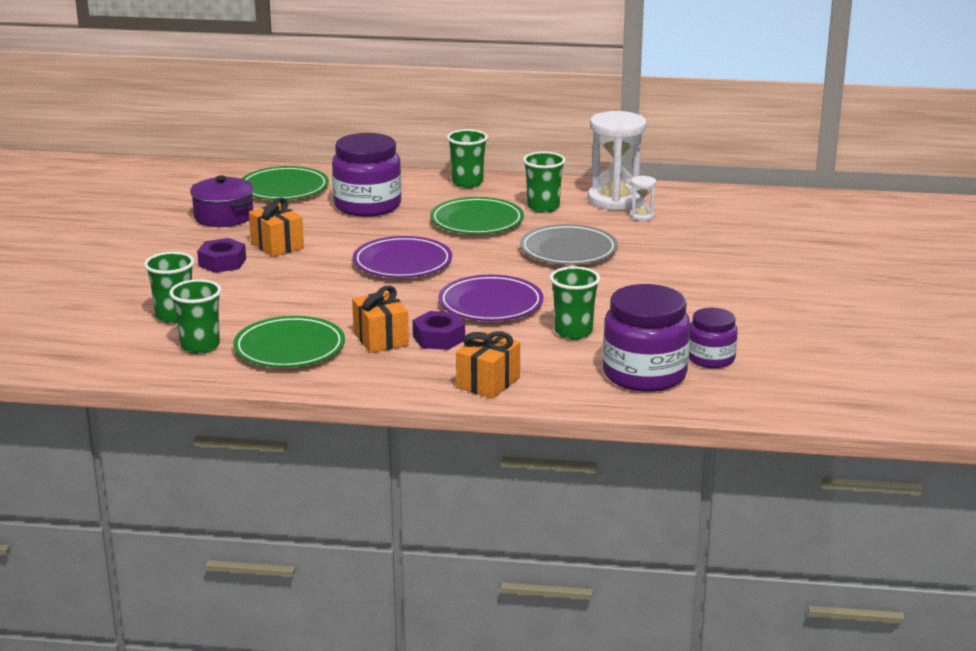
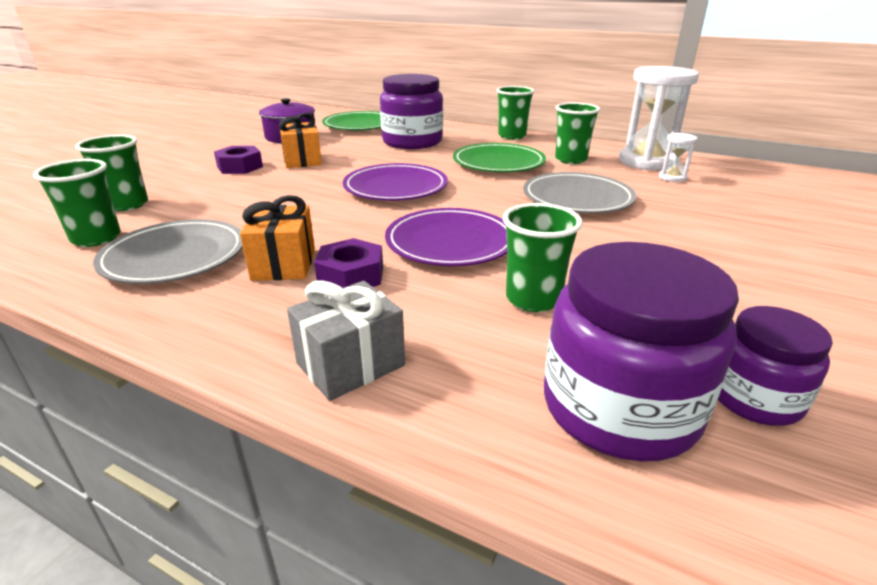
camera: 20 degrees right, 5 degrees up
green plate [233,316,345,368] -> grey plate [93,219,243,284]
orange gift [456,331,520,399] -> grey gift [287,280,405,401]

